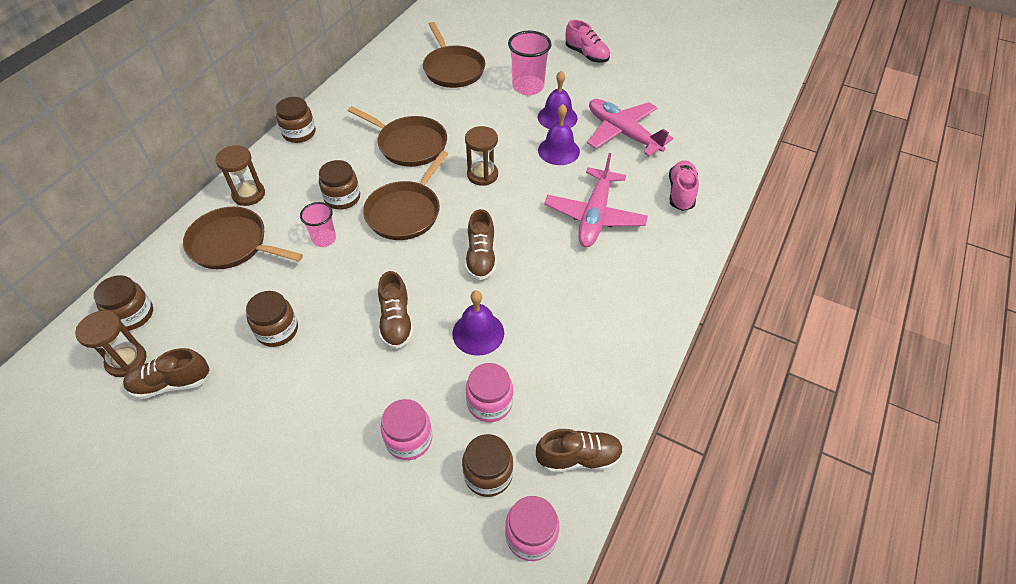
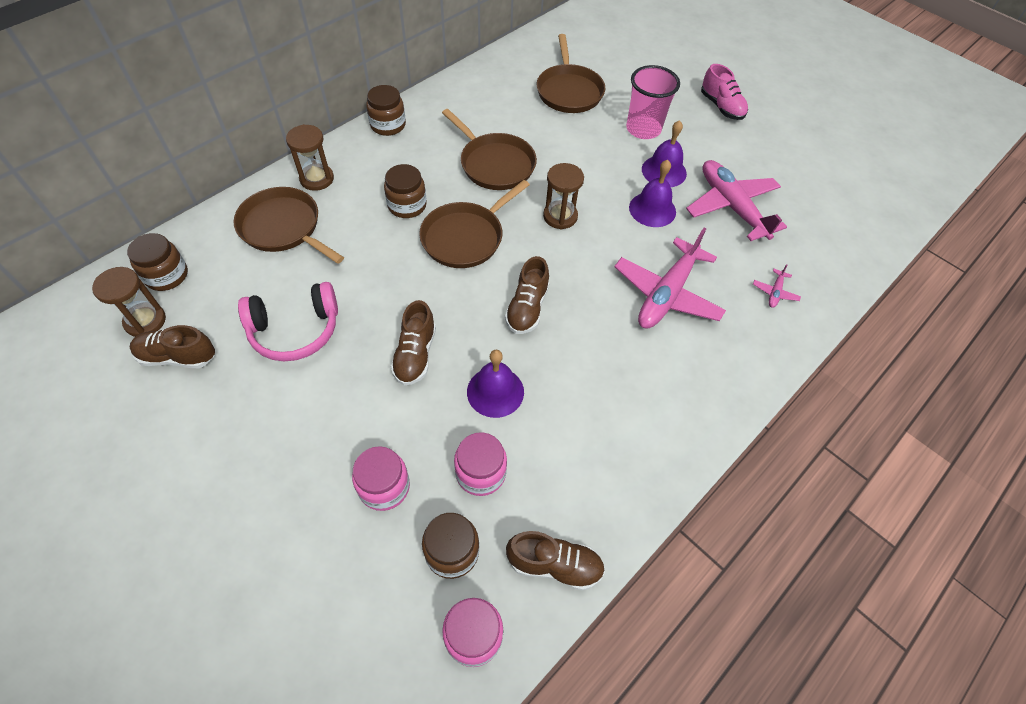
camera: 15 degrees right, 5 degrees up
brown jar [246,291,298,347] -> pink headphones [238,282,338,361]
pink cup [300,202,336,247] -> none
pink shoe [669,160,699,211] -> pink plane [753,264,801,308]

